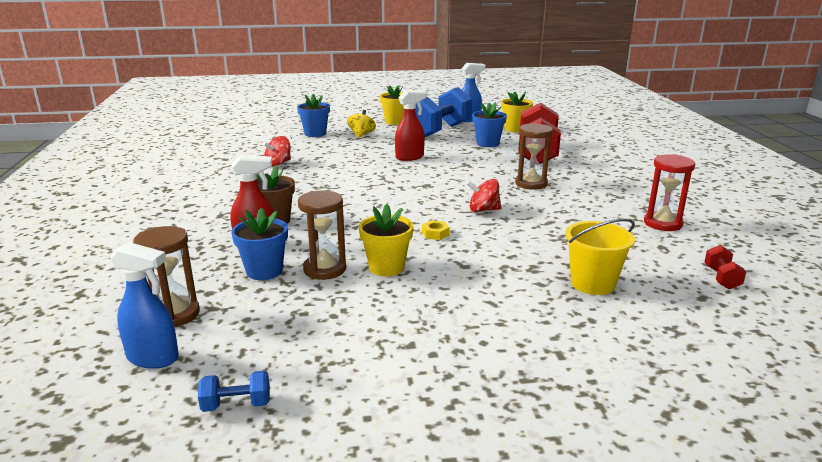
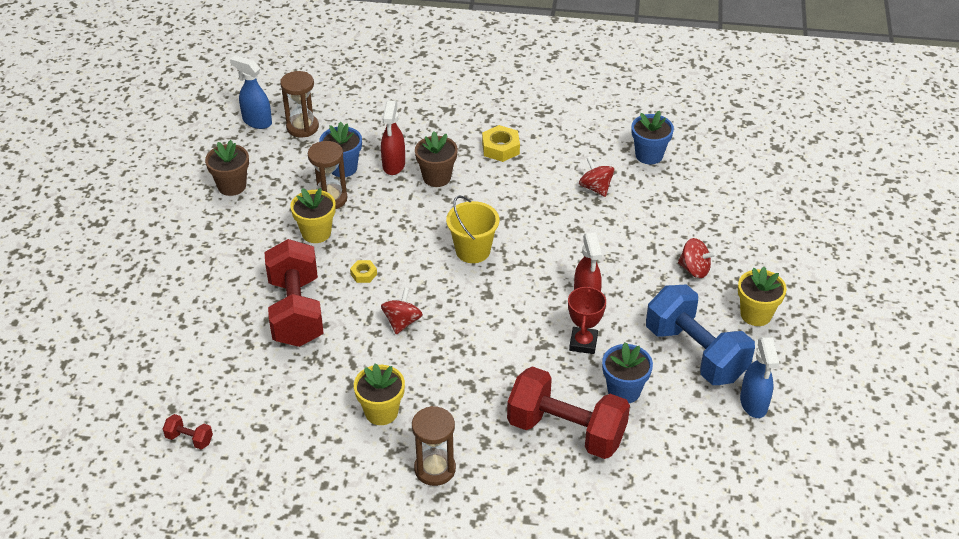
camera: 105 degrees right, 20 degrees up
blue spray bottle [110,242,179,369] -> blue spray bottle turned 90 degrees clockwise [230,55,272,129]
blue dumbbell [198,370,270,412] -> none
blue flower pot [297,94,330,137] -> blue flower pot moved to [631,111,674,164]
yellow spinning top [347,110,376,138] -> red spinning top [678,238,717,278]
yellow flower pot [501,91,533,132] -> yellow flower pot moved to [354,363,405,425]
brown hourglass [515,123,553,190] -> brown hourglass moved to [412,406,456,486]
yellow bucket [565,218,635,295] -> yellow bucket moved to [446,196,499,263]
red hourglass [644,154,695,231] -> none
none -> brown flower pot [205,140,249,196]
none -> red dumbbell [264,239,323,347]
none -> yellow nut [482,125,520,162]
none -> red trophy [568,285,606,354]

